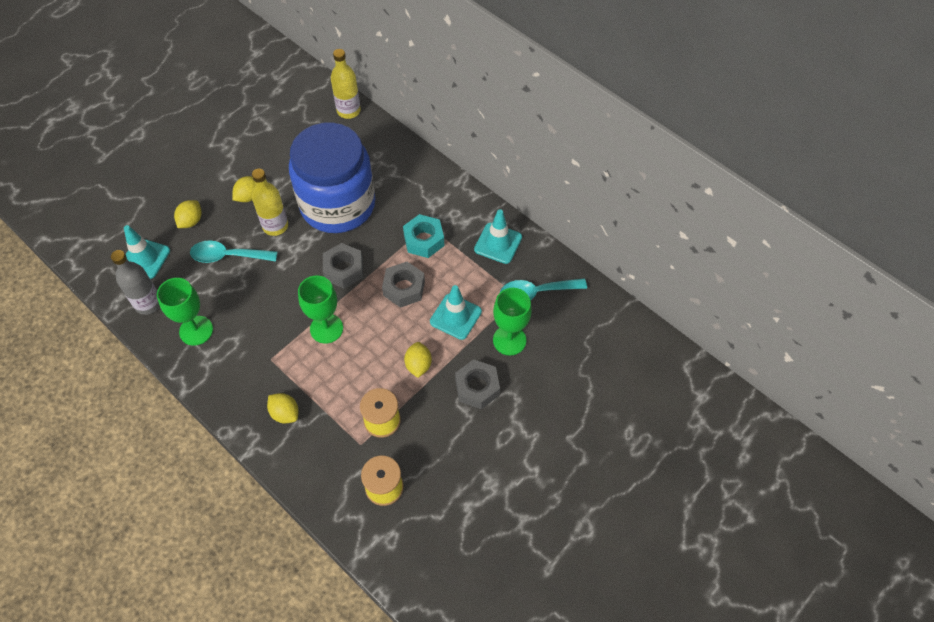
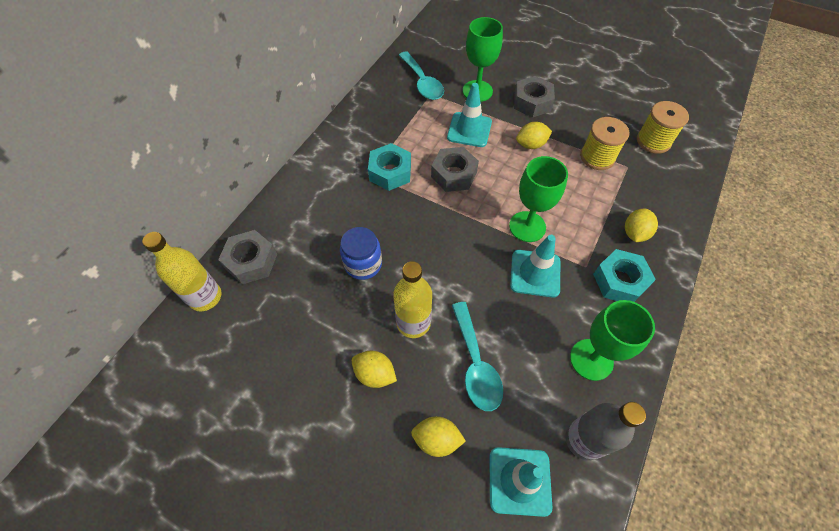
camera: 105 degrees left, 0 degrees up
blue jar [289,122,376,233] -> blue jar [340,227,382,280], size x0.40
grey nut [323,243,363,289] -> grey nut moved to [218,230,277,284]
turquoise traffic cone [474,209,522,264] -> turquoise traffic cone moved to [510,235,560,298]
none -> turquoise nut [593,249,656,302]

